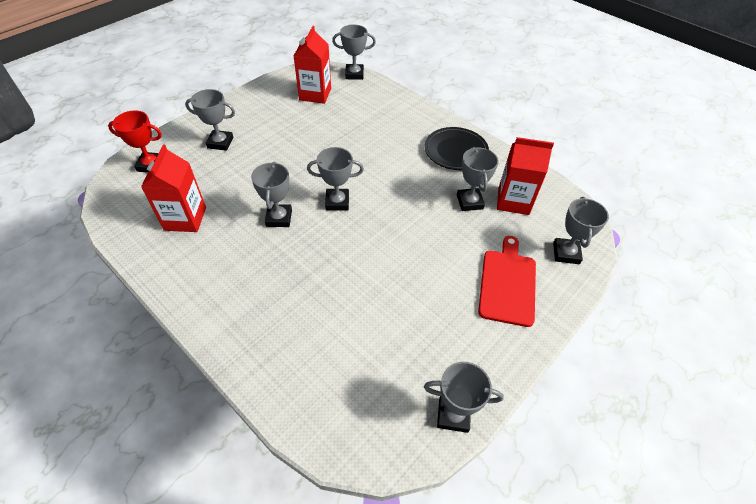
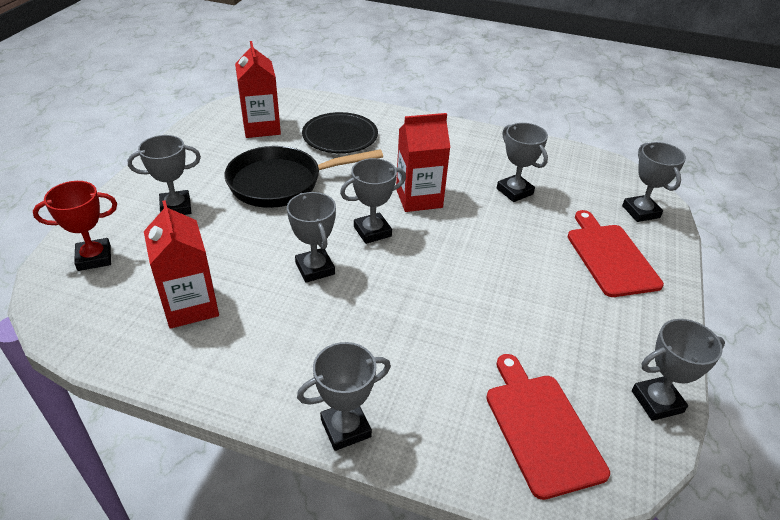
camera: 25 degrees left, 10 degrees down
grey trophy [332,24,376,80] -> grey trophy moved to [297,342,391,451]
black plate [425,127,489,170] -> black plate moved to [302,112,378,153]
red carton [497,137,554,215] -> red carton moved to [396,113,450,212]
none -> black pan [225,146,383,208]
none -> red cutting board [486,354,610,500]

